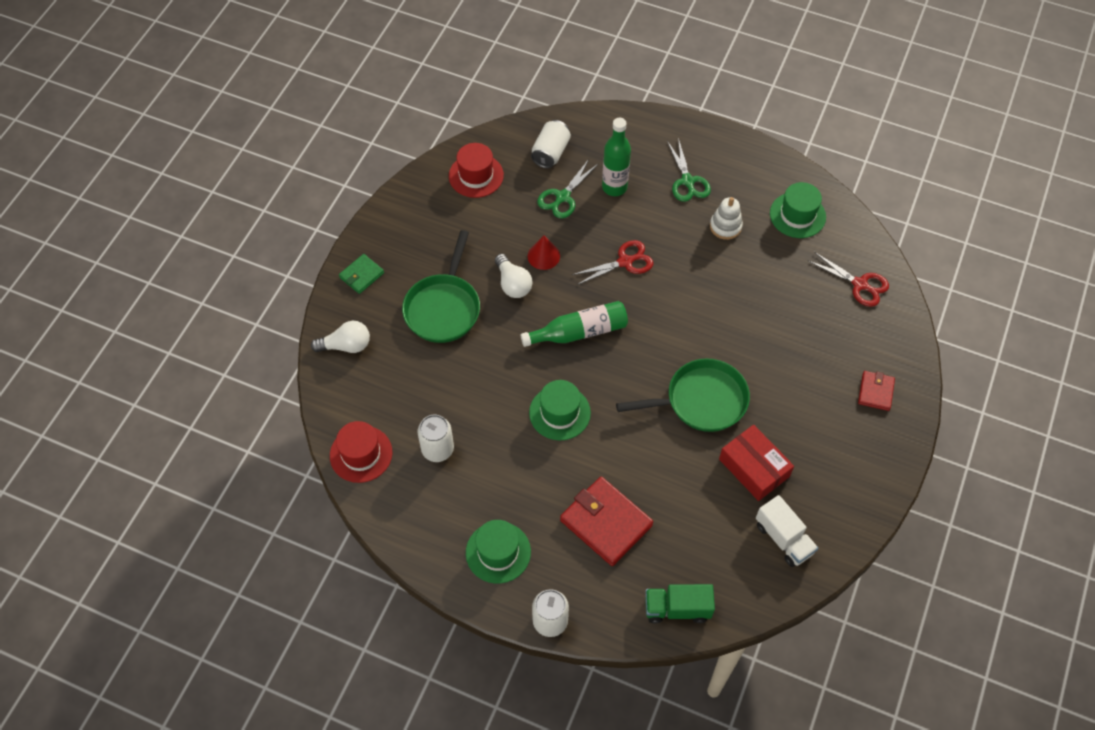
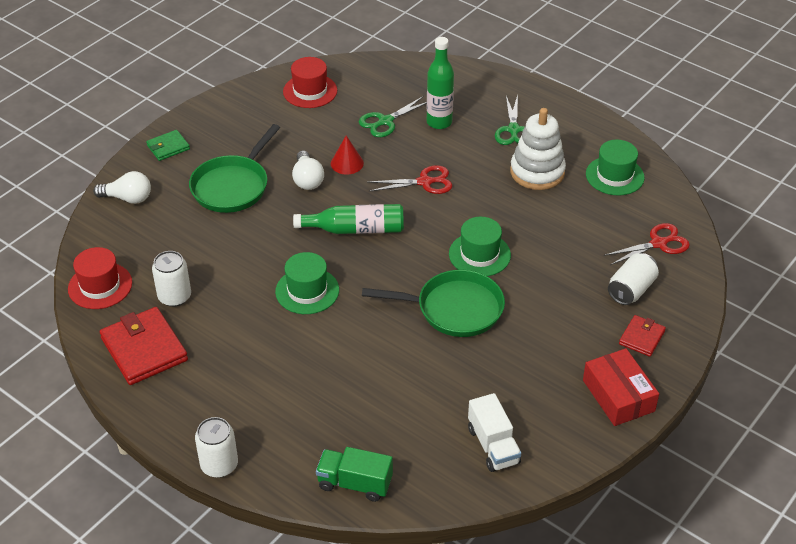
camera: 15 degrees right, 15 degrees down
green hat [466,520,531,584] -> green hat moved to [449,217,511,276]
white can [531,120,571,168] -> white can moved to [608,253,659,305]
red wallet [560,477,653,566] -> red wallet moved to [100,307,188,385]
white stacking toy [710,197,743,240] -> white stacking toy [510,108,566,190], size x1.65
red box [719,425,794,501] -> red box moved to [583,348,659,426]
red scissors [809,252,889,307] -> red scissors turned 75 degrees counterclockwise [603,223,690,265]

